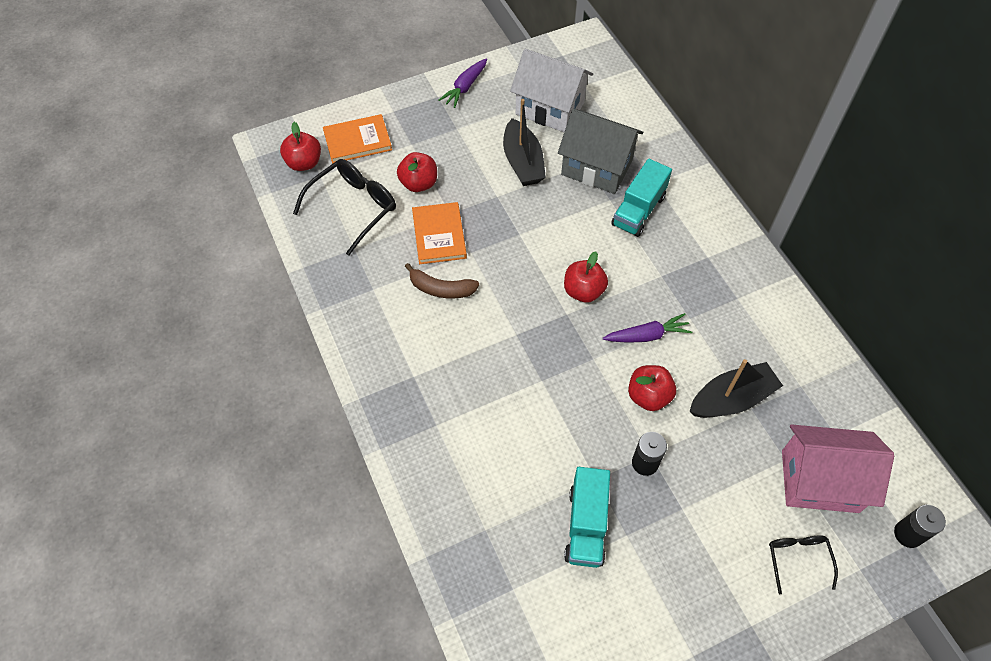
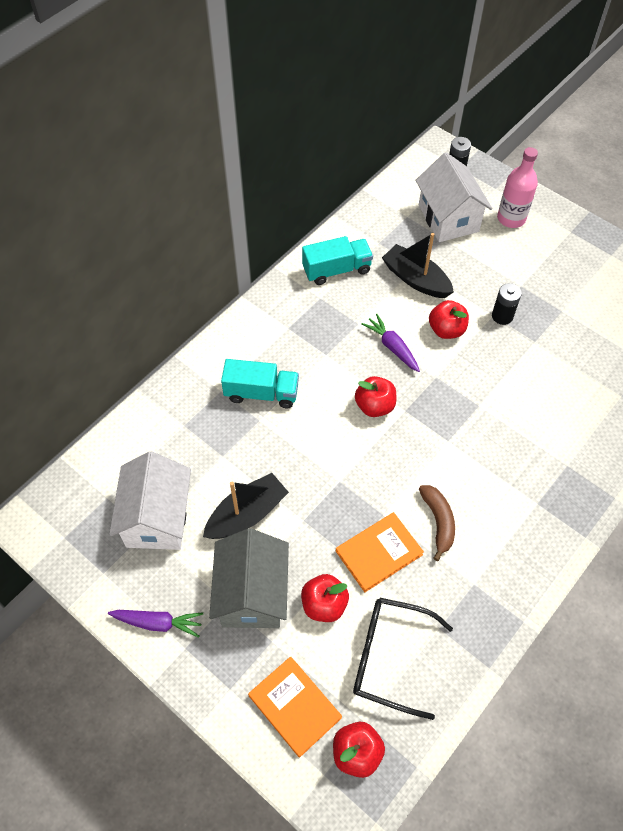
camera: 115 degrees left, 0 degrees up
grey house [558,109,643,194] -> grey house moved to [209,528,289,628]
turquoise truck [564,467,610,568] -> turquoise truck moved to [302,236,373,285]
black glasses [769,536,838,594] -> pink bottle [497,147,538,228]
pink house [782,424,894,513] -> white house [415,152,492,242]

